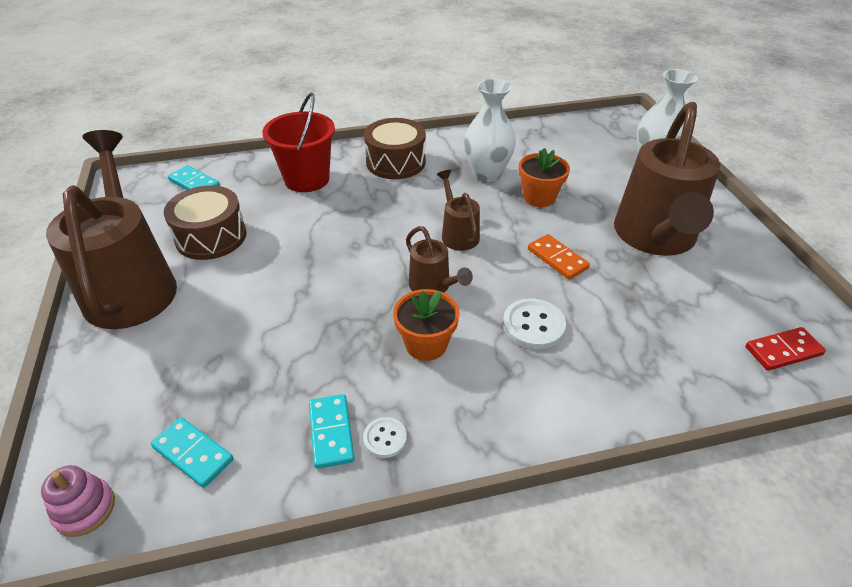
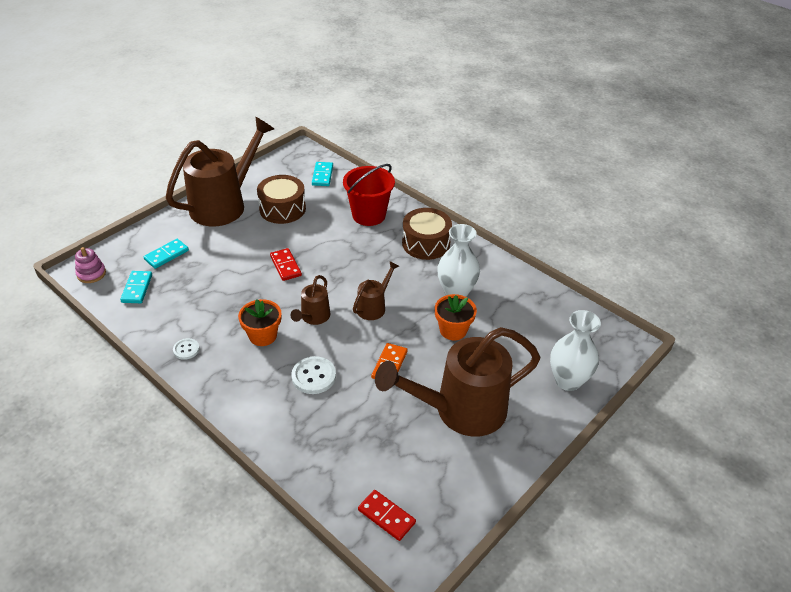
camera: 55 degrees right, 0 degrees up
turquoise domino [309,394,354,469] -> turquoise domino moved to [144,239,189,269]
none -> red domino [270,248,302,281]

